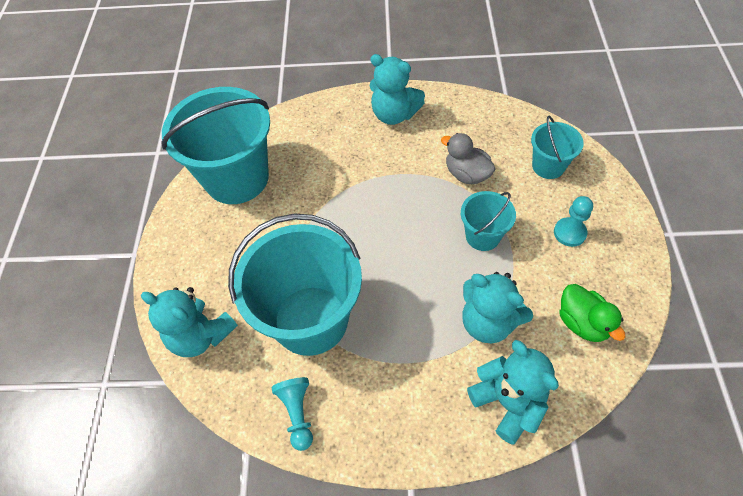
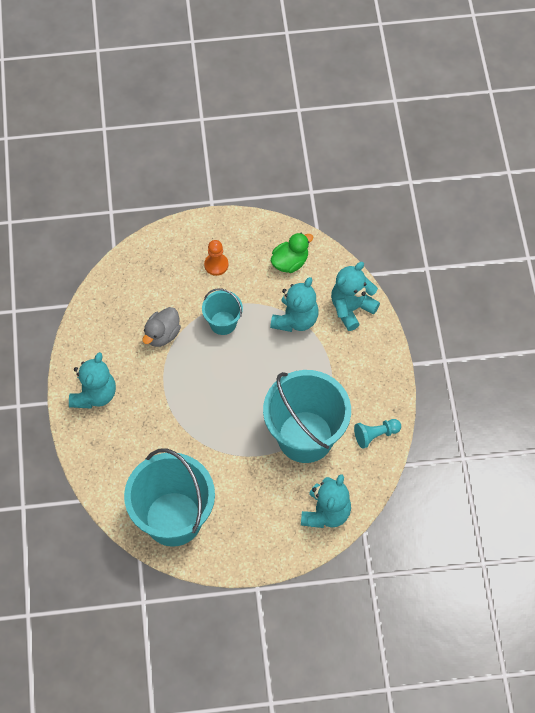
camera: 100 degrees left, 5 degrees up
turquoise bucket [531,116,584,179] -> none
turquoise pawn [554,196,593,247] -> orange pawn [204,240,228,276]

